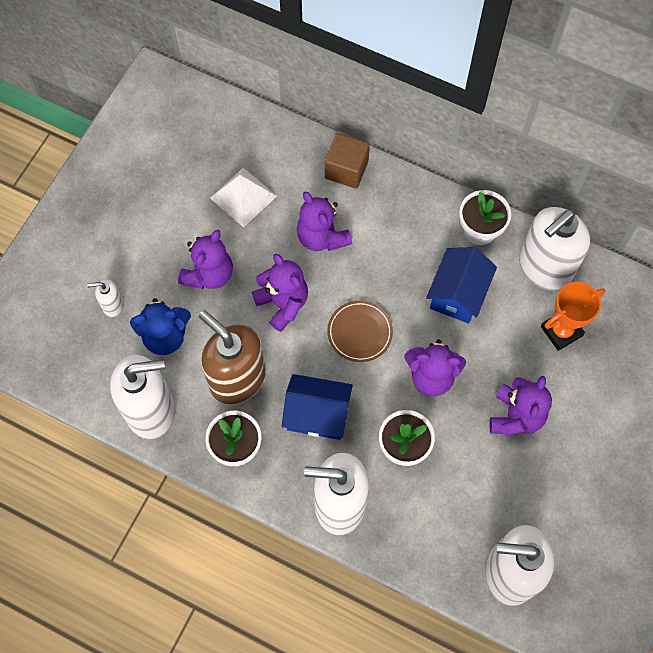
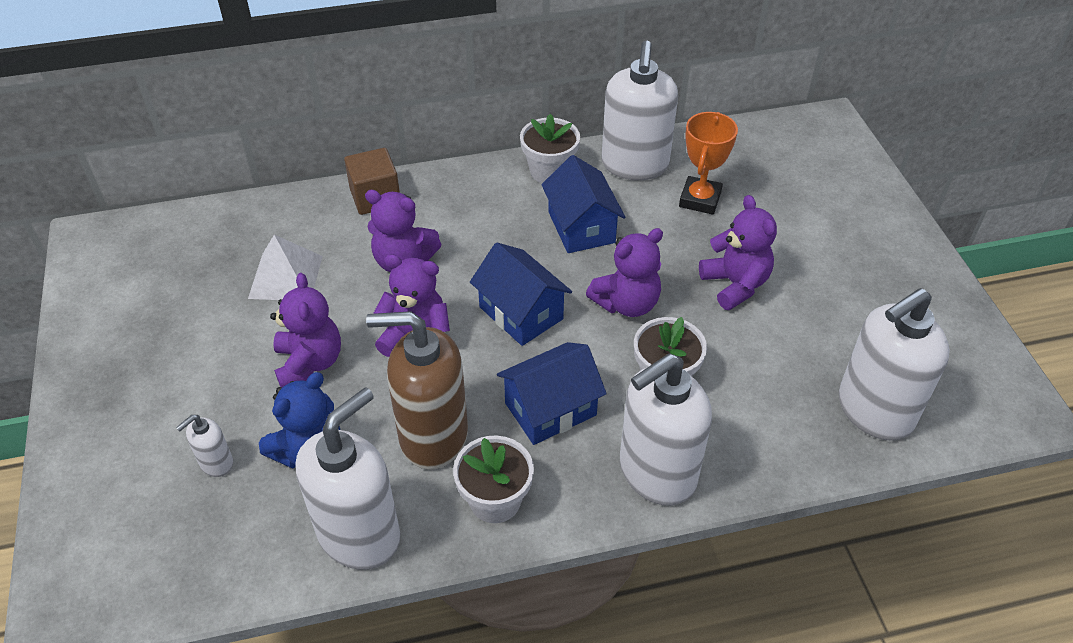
camera: 40 degrees left, 20 degrees down
brown plate [327,301,393,362] -> blue house [470,243,572,346]

